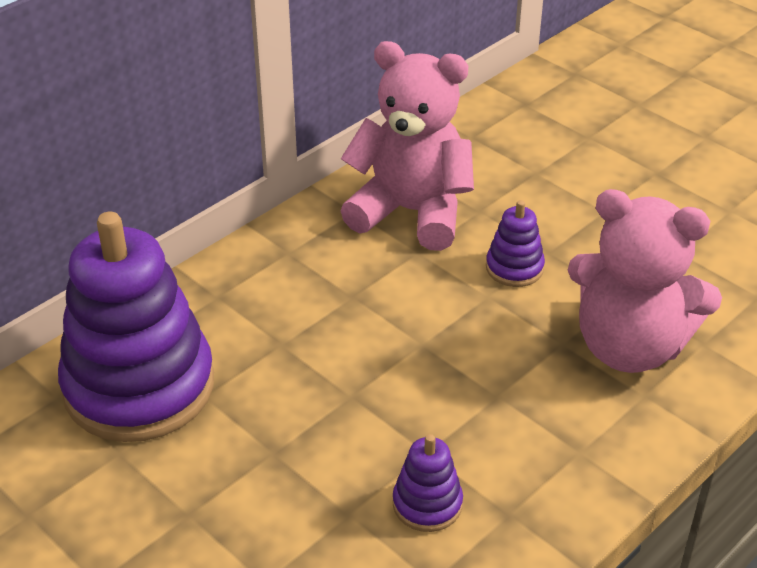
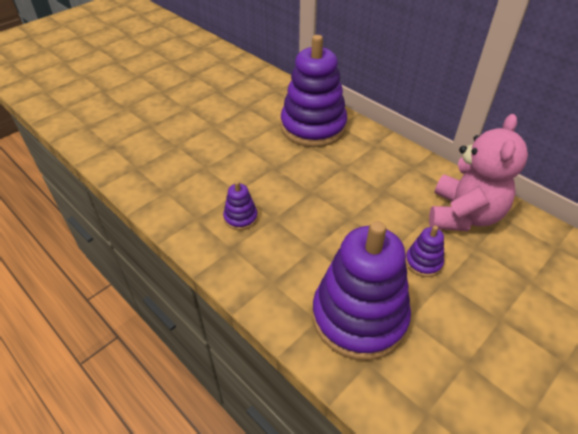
camera: 90 degrees right, 5 degrees up
pink teddy bear [568,189,722,373] -> purple stacking toy [312,221,411,360]

